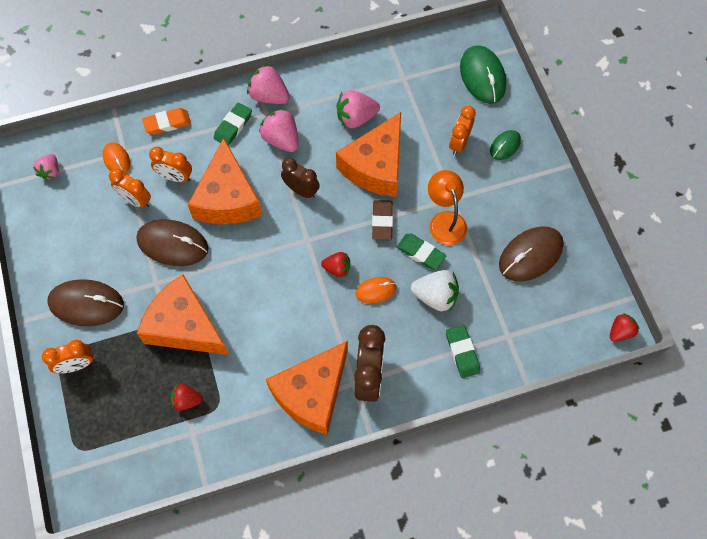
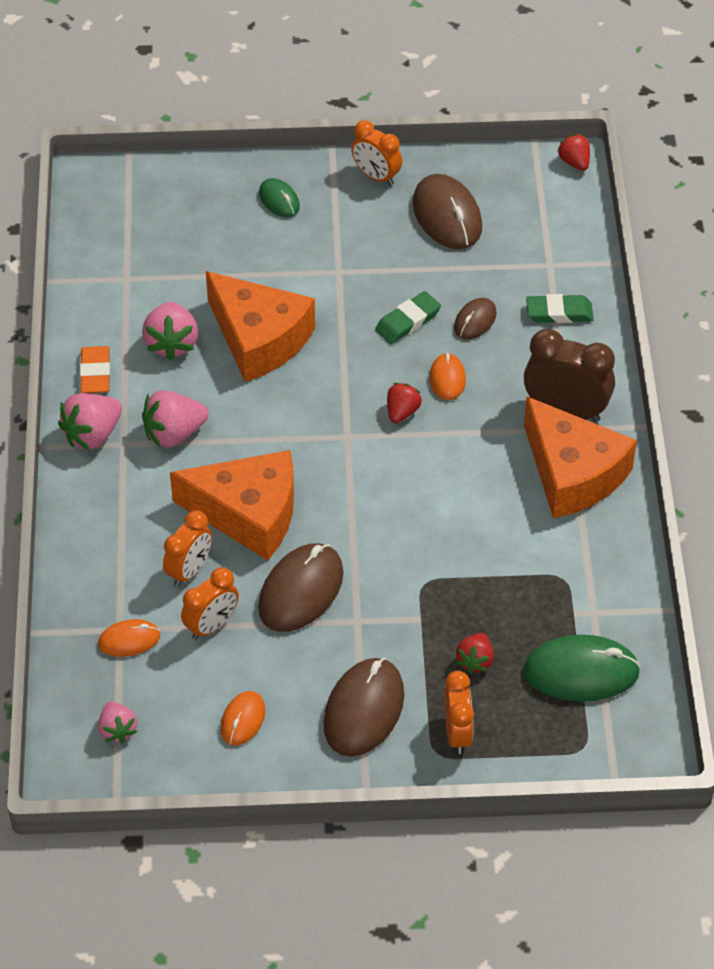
camera: 75 degrees left, 15 degrees down
pink strawberry [33,154,58,181] -> pink strawberry turned 45 degrees clockwise [98,702,137,744]
orange cheese [137,274,229,355] -> none
orange eraser [142,108,191,135] -> orange eraser moved to [80,346,110,393]
red strawberry [171,384,203,411] -> red strawberry moved to [456,633,494,674]
green eraser [214,103,252,146] -> none
brown clock [281,158,320,199] -> none
brown eraser [372,200,393,240] -> none
white strawberry [411,270,459,311] -> brown mouse [454,298,497,339]
orange lamp [428,170,467,245] -> none
orange clock [449,106,476,155] -> orange clock moved to [351,120,402,186]
green mouse [460,45,506,104] -> green mouse moved to [524,635,640,702]
none -> orange mouse [221,691,265,746]

